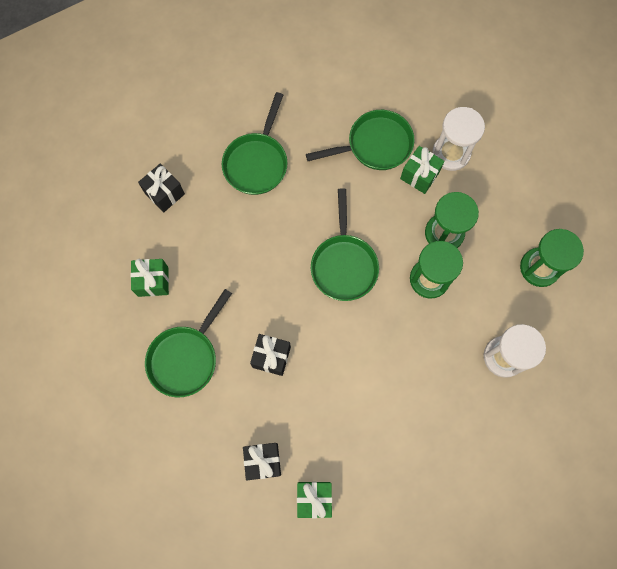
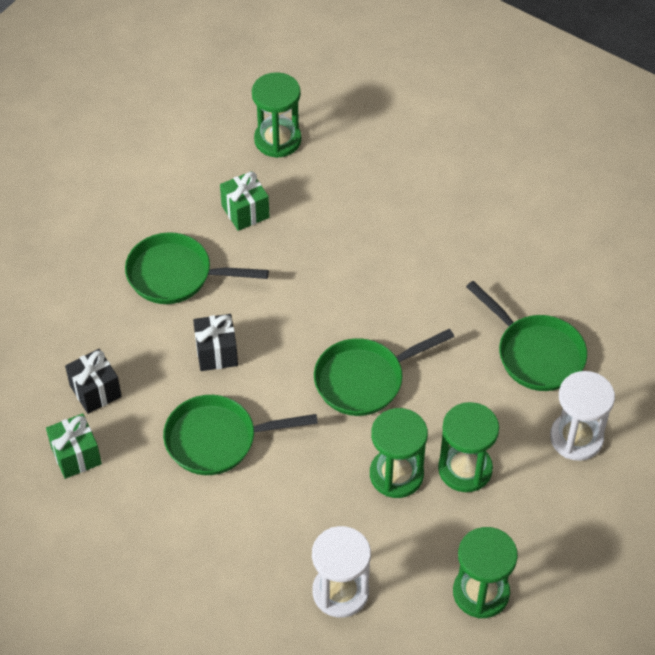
camera: 65 degrees right, 20 degrees down
black gift [138,164,185,212] -> none
green pan [222,92,288,195] -> green pan moved to [163,395,318,475]
green gift [400,146,445,194] -> none
none -> green hourglass [252,72,301,158]

